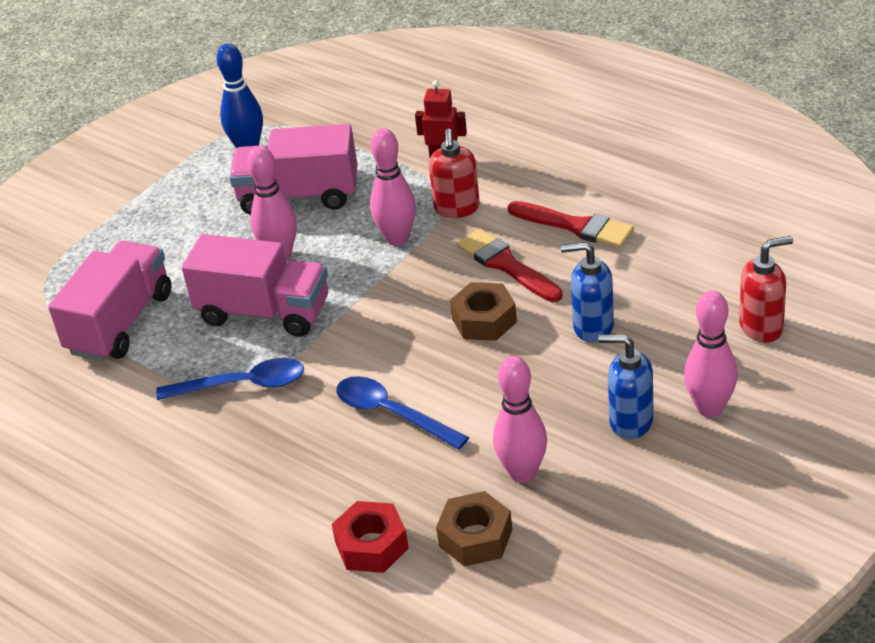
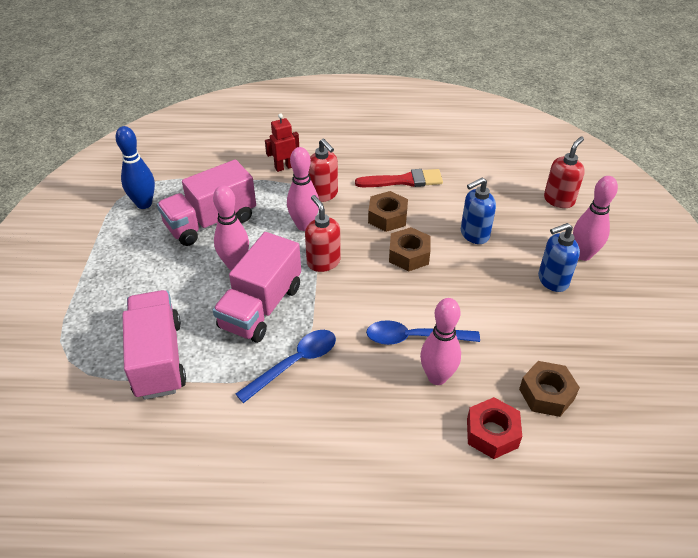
camera: 40 degrees left, 5 degrees up
pink truck [182,234,328,337] -> pink truck turned 135 degrees clockwise [213,232,301,343]
red brush [457,228,563,302] -> brown nut [368,191,408,232]
pink bowling pin [493,356,547,483] -> pink bowling pin moved to [420,298,461,385]
none -> red soap dispenser [305,195,341,272]

